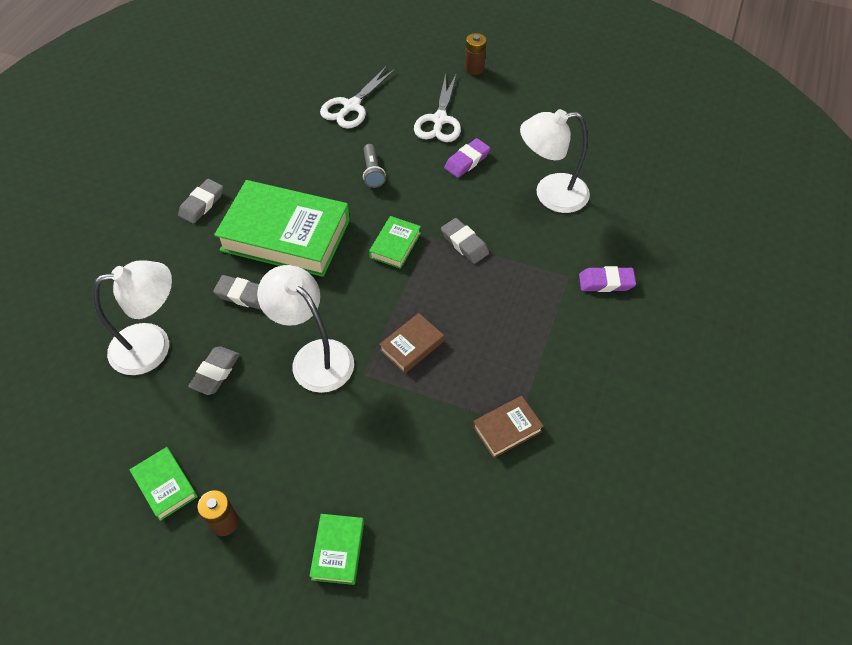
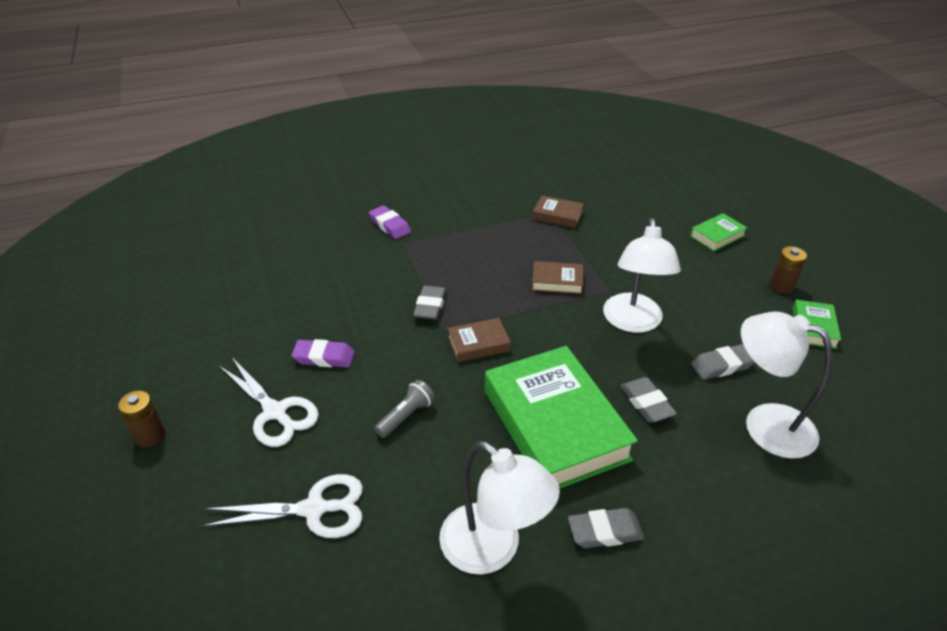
camera: 130 degrees left, 15 degrees down
green book [369,216,421,269] -> brown book [448,318,511,362]
white scissors [414,73,461,142] -> white scissors turned 75 degrees clockwise [219,358,319,447]
white lamp [520,109,590,213] -> white lamp moved to [439,441,560,575]

